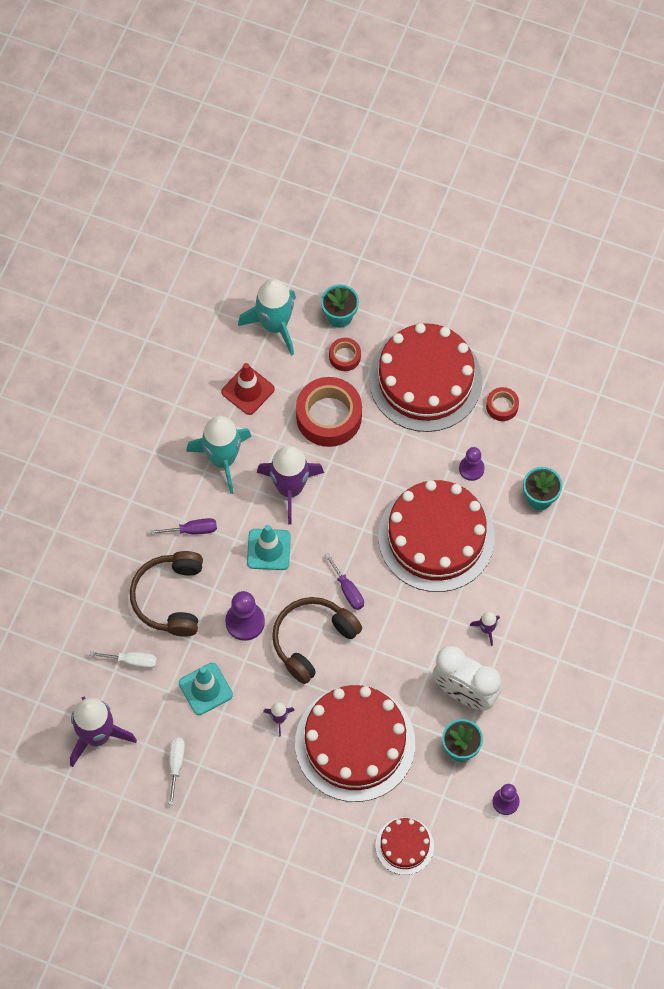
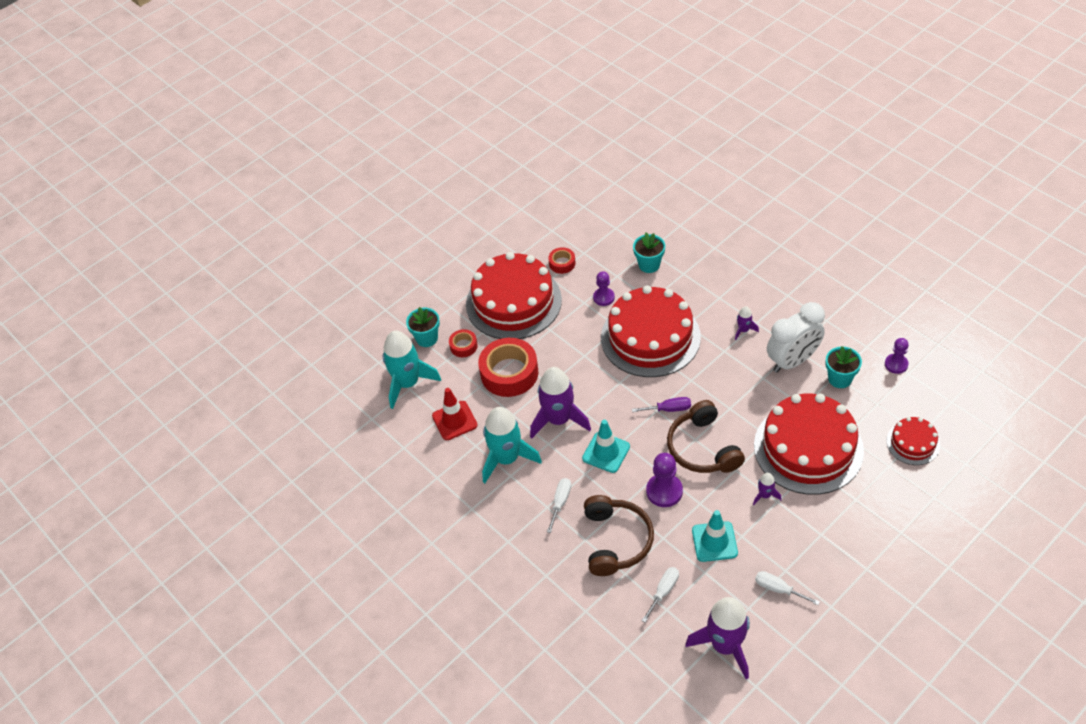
camera: 60 degrees left, 15 degrees down
brown headphones [130,551,203,637] -> brown headphones turned 120 degrees counterclockwise [584,495,654,576]
purple screwdriver [151,518,217,535] -> white screwdriver [547,478,571,533]

